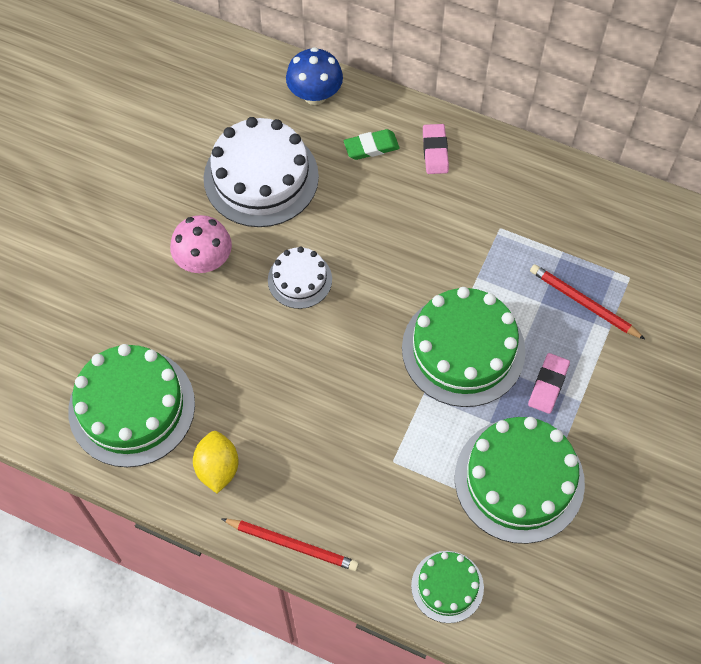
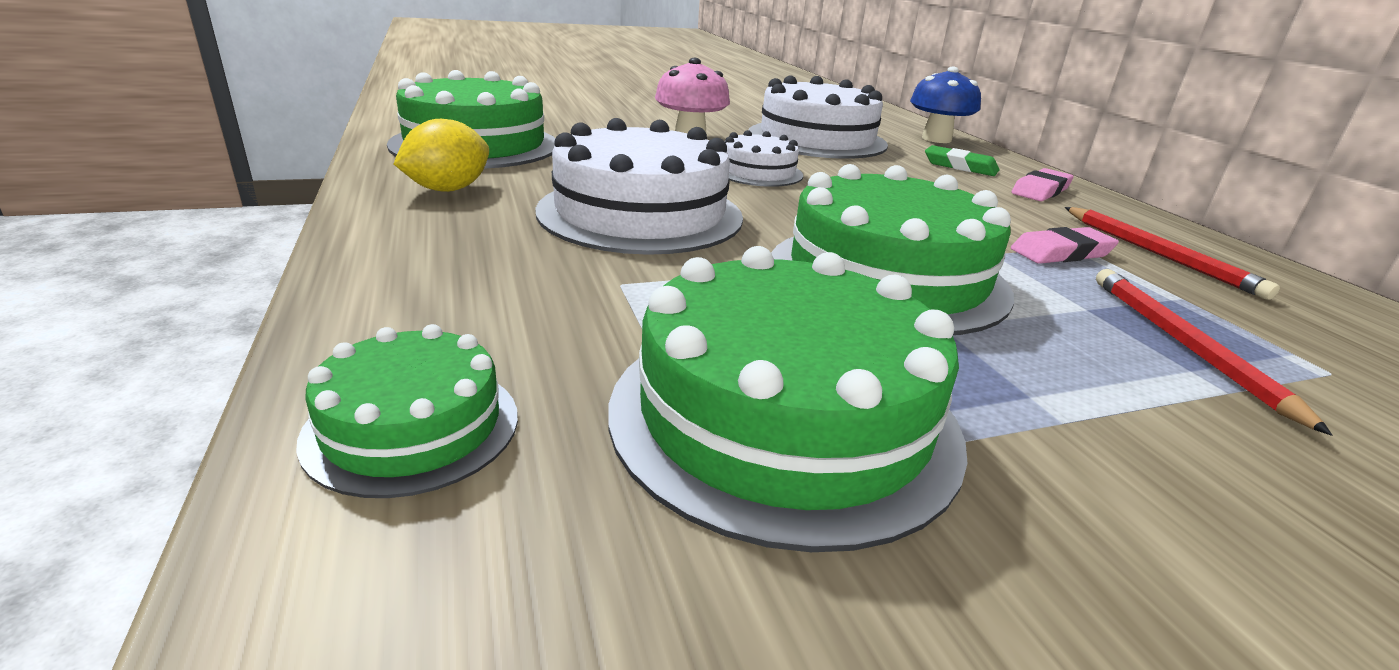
camera: 45 degrees right, 35 degrees down
red pencil [222,519,359,571] -> red pencil moved to [1064,207,1280,300]
pink eraser [528,353,570,414] -> pink eraser moved to [1011,227,1119,264]
none -> white cake [535,118,743,255]

